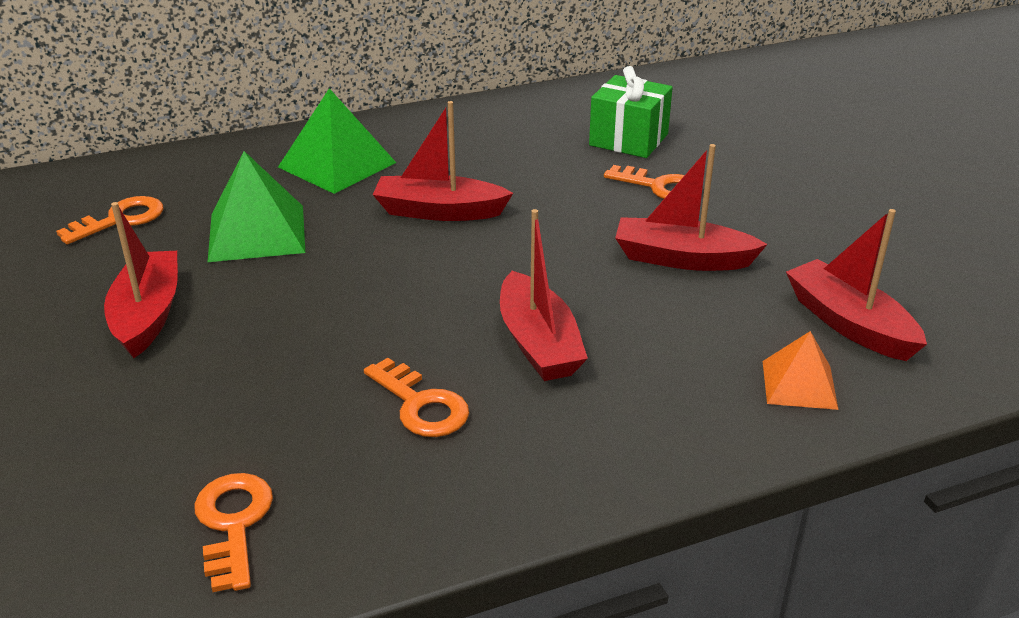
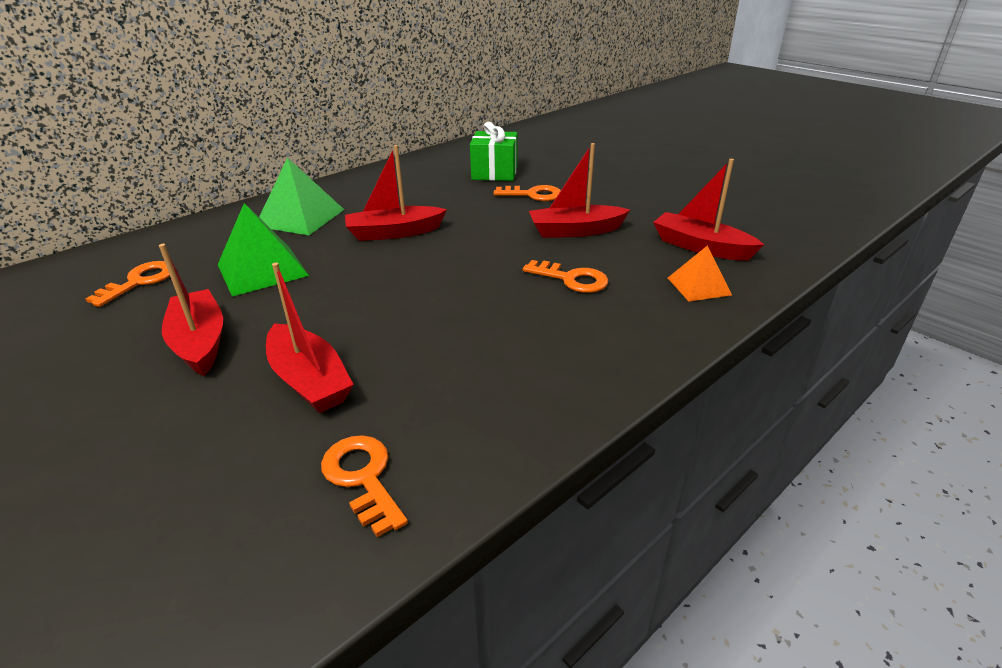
camera: 20 degrees left, 0 degrees up
orange key [364,358,469,437] -> orange key moved to [523,260,608,293]
red boat [500,209,588,381] -> red boat moved to [266,262,354,413]

